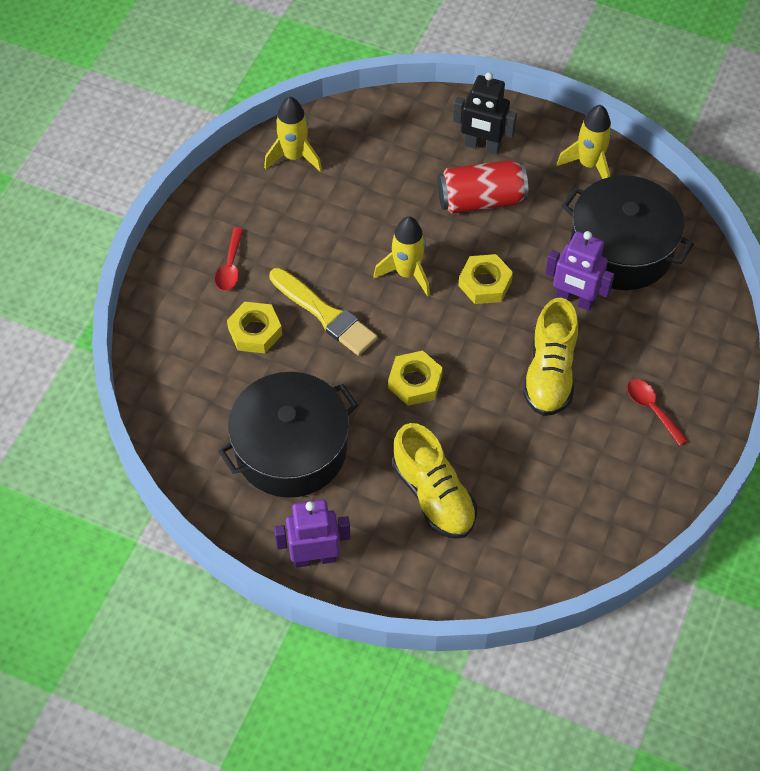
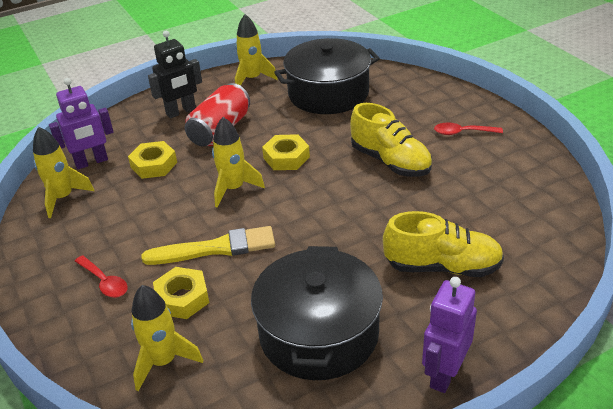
camera: 50 degrees left, 20 degrees down
yellow nut [388,350,443,406] -> yellow nut moved to [128,141,177,179]
purple robot [545,231,614,311] -> purple robot moved to [49,78,114,169]
none -> yellow rocket [131,285,203,391]

